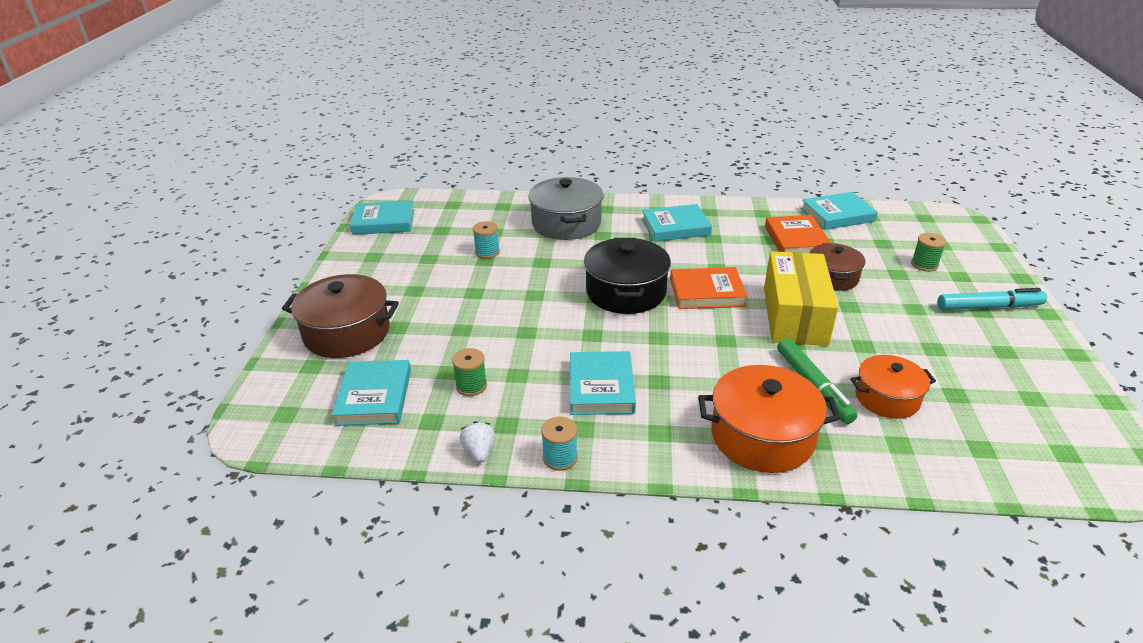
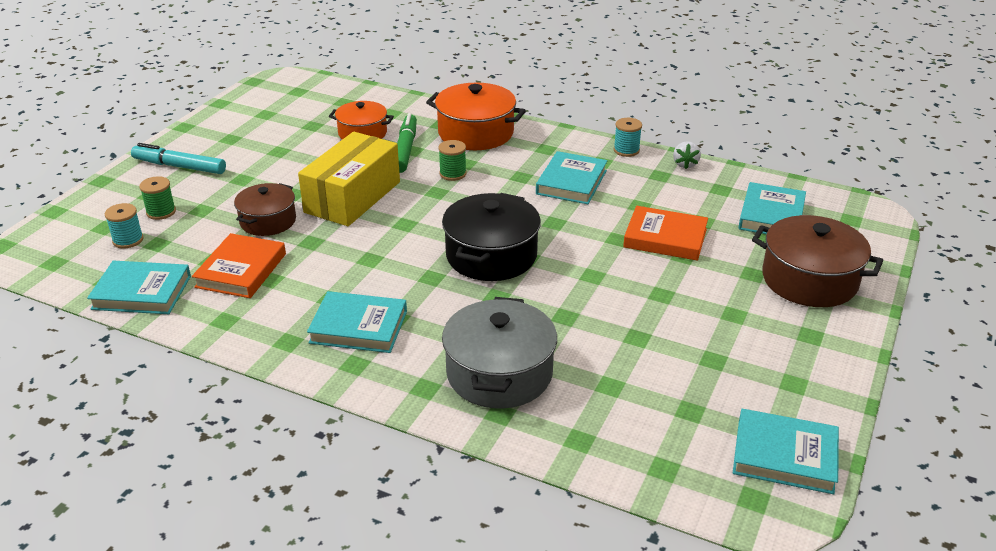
camera: 160 degrees left, 0 degrees up
green spool [452,348,487,396] -> green spool moved to [438,140,467,181]
turquoise spool [473,221,500,259] -> turquoise spool moved to [105,203,144,249]
orange book [670,267,748,309] -> orange book moved to [623,206,708,261]

